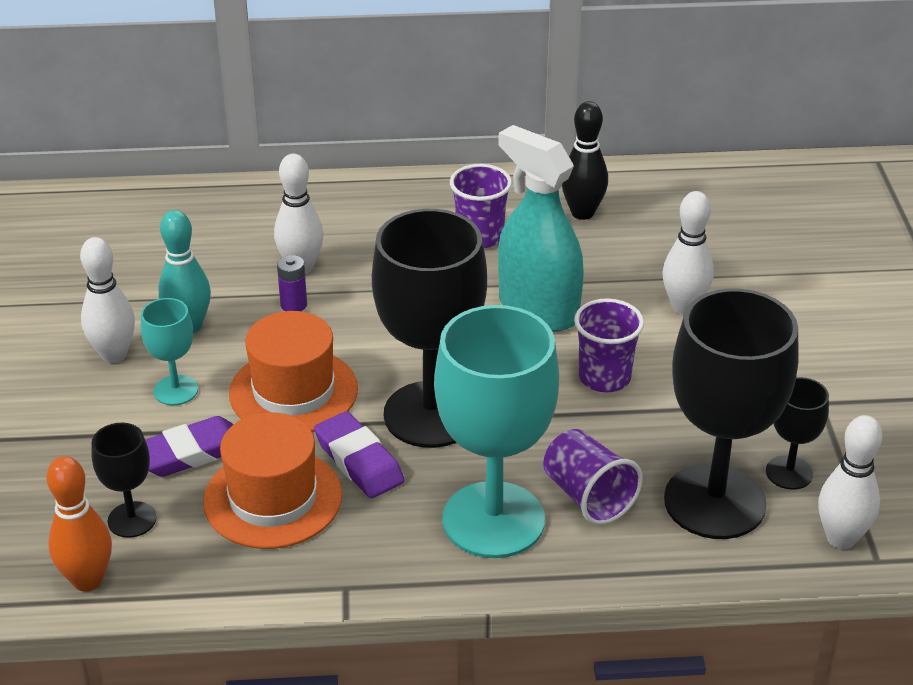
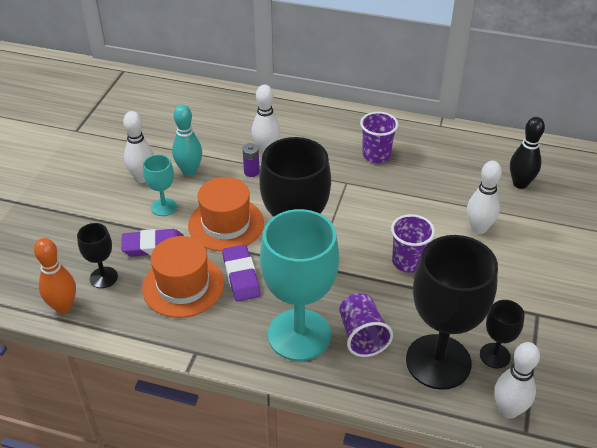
camera: 20 degrees right, 5 degrees up
turquoise spray bottle [498,125,584,331] -> none
black bowling pin [562,101,608,220] -> black bowling pin moved to [510,117,545,189]

